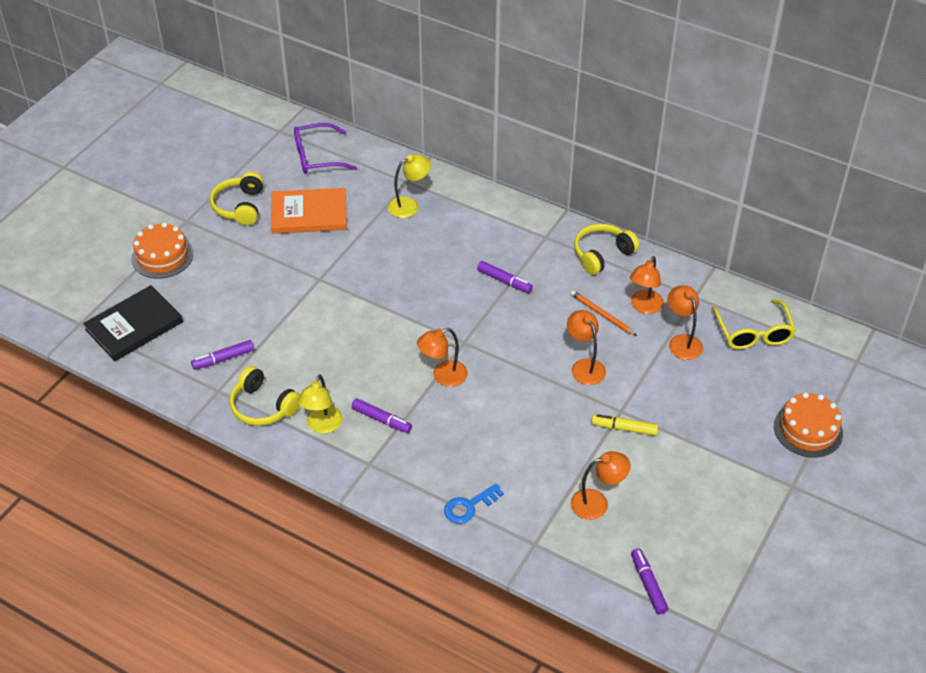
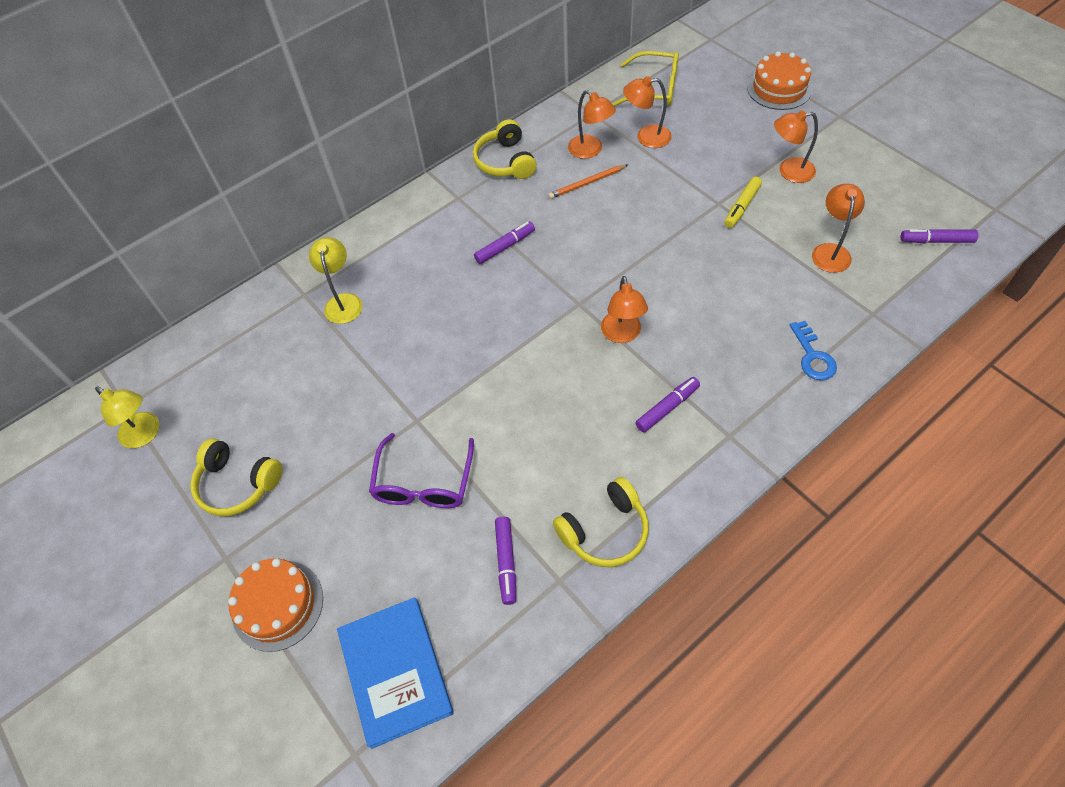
camera: 65 degrees left, 10 degrees up
black book [83,285,183,361] -> blue book [337,597,454,749]
orange book [271,188,347,234] -> none
purple glasses [294,123,357,174] -> purple glasses moved to [369,433,474,508]
yellow lamp [298,375,343,433] -> yellow lamp moved to [95,386,159,448]
orange lamp [567,310,606,385] -> orange lamp moved to [774,110,818,183]

